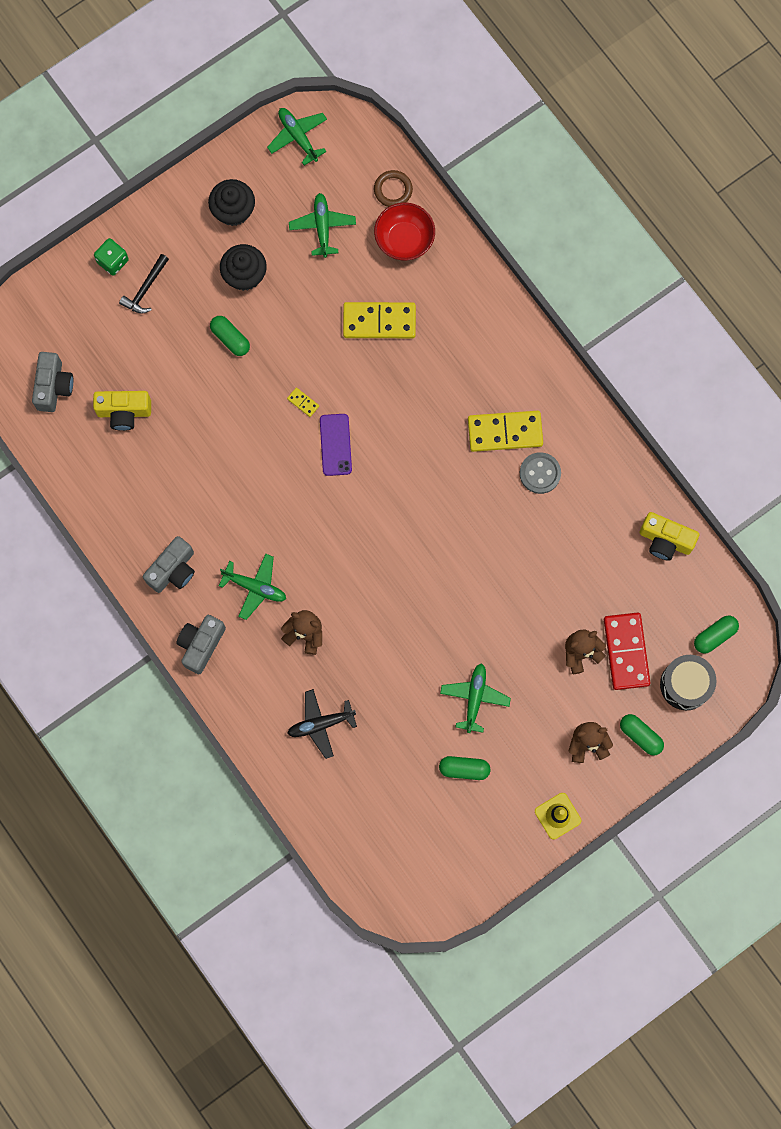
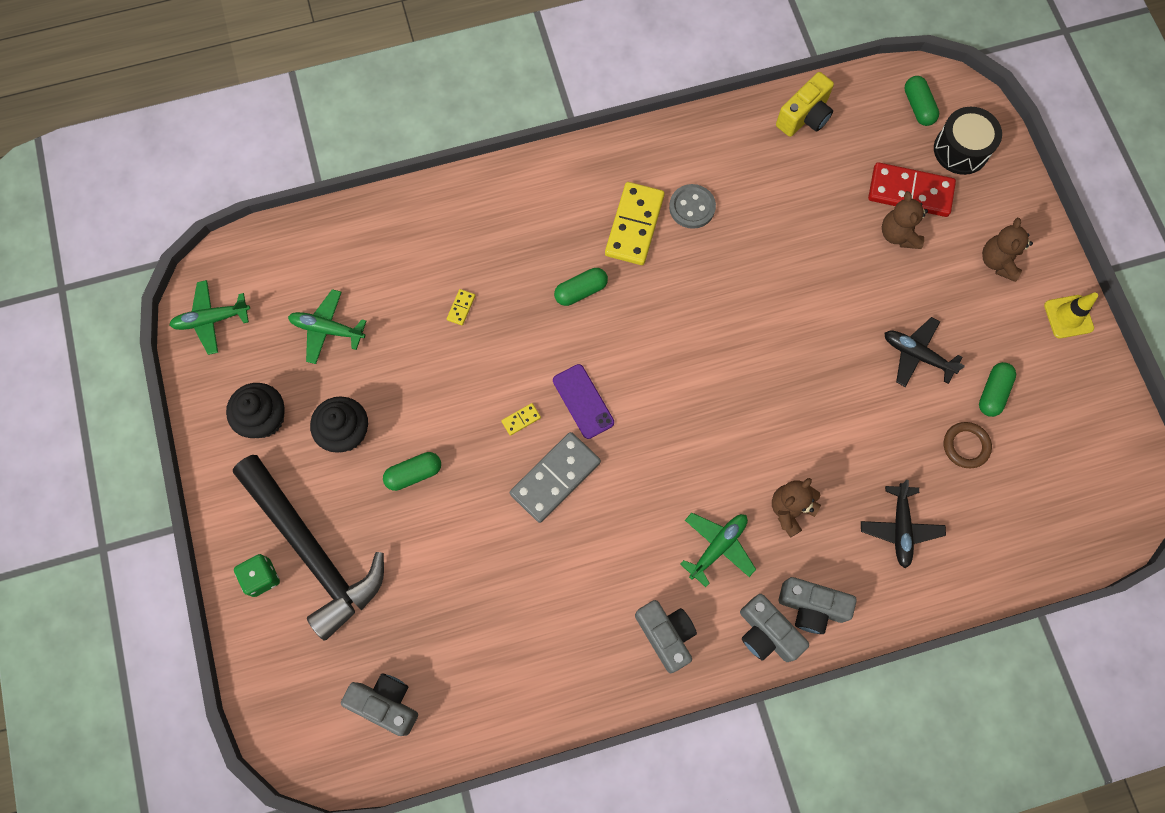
camera: 70 degrees left, 5 degrees down
yellow camera [93,391,151,431] -> none
black hammer [119,254,169,314] -> black hammer [233,455,384,641], size x2.38
purple phone [320,414,352,476] -> purple phone turned 45 degrees clockwise [553,364,614,439]
yellow domino [343,302,416,338] -> yellow domino [447,289,475,326], size x0.42
brown ring [374,170,413,207] -> brown ring moved to [944,422,992,468]
red bowl [374,203,435,261] -> none
green plane [440,663,511,733] -> black plane [885,317,965,387]
green capsule [620,714,664,755] -> green capsule moved to [554,268,608,306]
none -> grey domino [510,432,601,523]
none -> grey camera [779,577,857,634]

